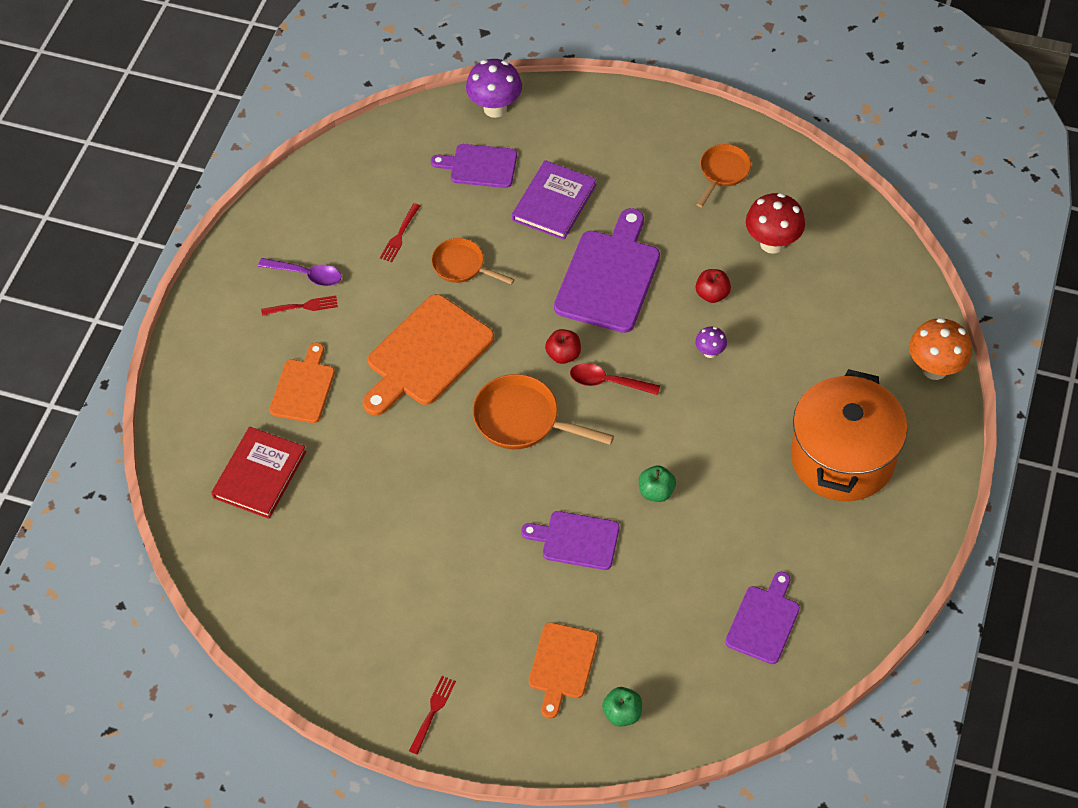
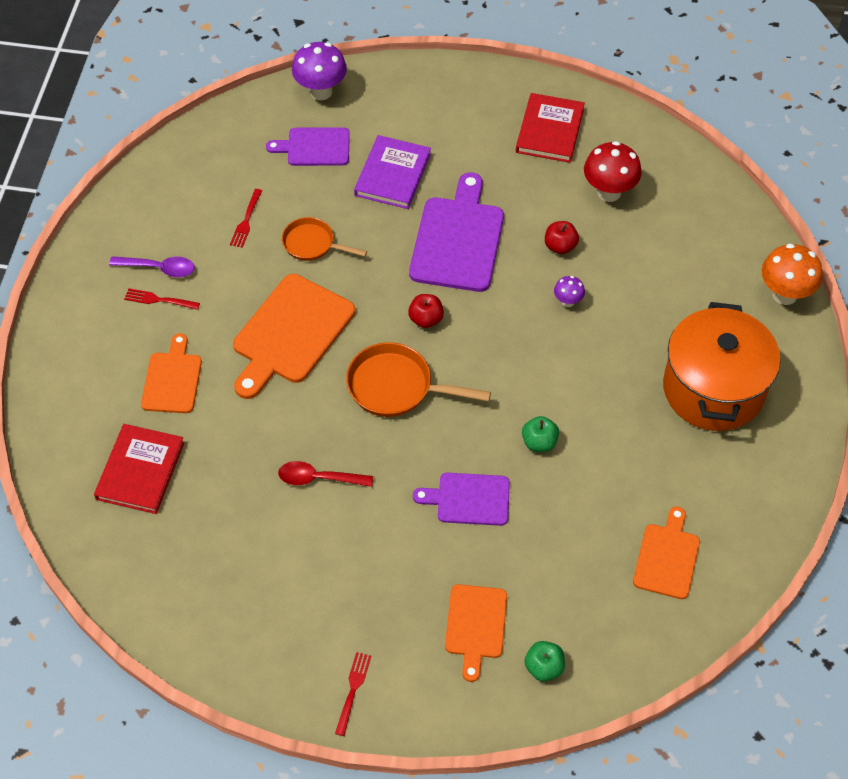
camera: 10 degrees left, 0 degrees up
red fork [261,296,338,316] -> red fork turned 150 degrees counterclockwise [124,288,200,310]
red spoon [570,363,660,395] -> red spoon moved to [278,461,373,487]
orange pan [696,144,751,207] -> red book [516,93,585,163]
purple cutting board [725,572,800,664] -> orange cutting board [633,506,700,599]

